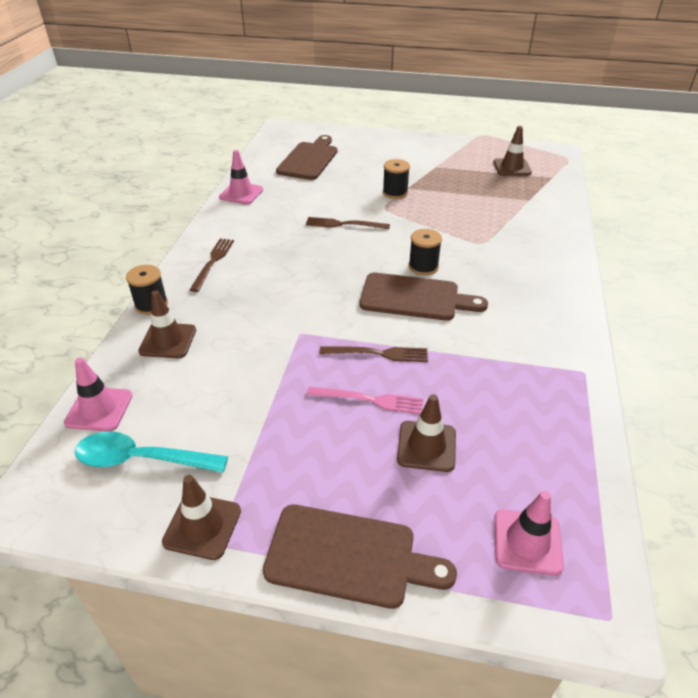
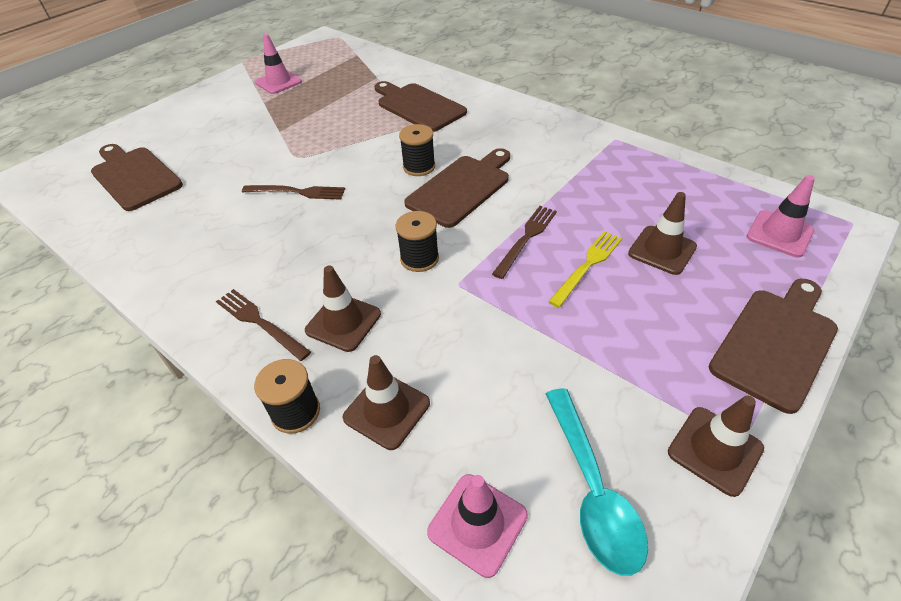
camera: 60 degrees left, 5 degrees up
turquoise spoon [75,432,228,473] -> turquoise spoon turned 45 degrees counterclockwise [546,388,648,576]
pink traffic cone [219,150,263,205] -> pink traffic cone moved to [255,34,302,94]
brown fork [306,217,390,229] -> brown fork turned 120 degrees counterclockwise [242,185,345,200]
pink fork [307,387,423,414] -> yellow fork [548,231,622,308]
black spool [383,159,410,199] -> black spool moved to [396,211,439,272]
brown traffic cone [493,126,532,176] -> brown traffic cone moved to [305,266,381,352]
none -> brown cutting board [375,81,467,132]

